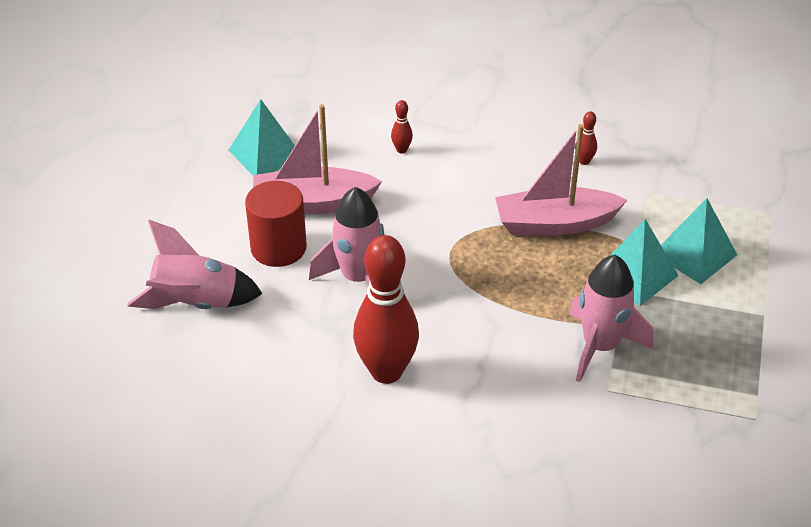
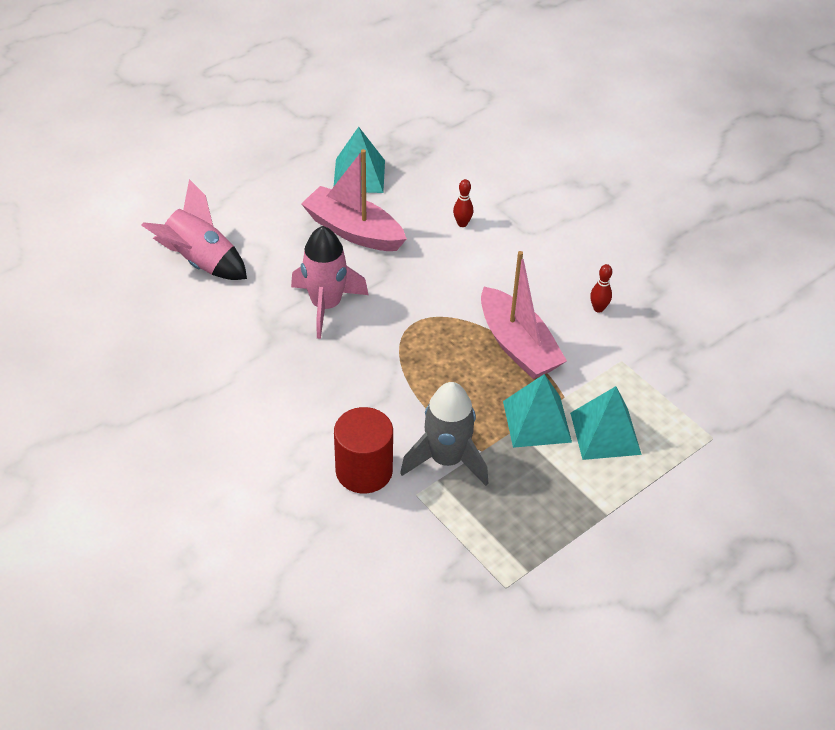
camera: 35 degrees right, 5 degrees up
red cylinder [245,181,307,267] -> red cylinder moved to [334,407,393,493]
red bowling pin [353,235,419,384] -> none
pink boat [495,124,627,235] -> pink boat turned 150 degrees counterclockwise [481,251,567,379]
pink rocket [569,255,654,382] -> grey rocket [400,382,488,486]

